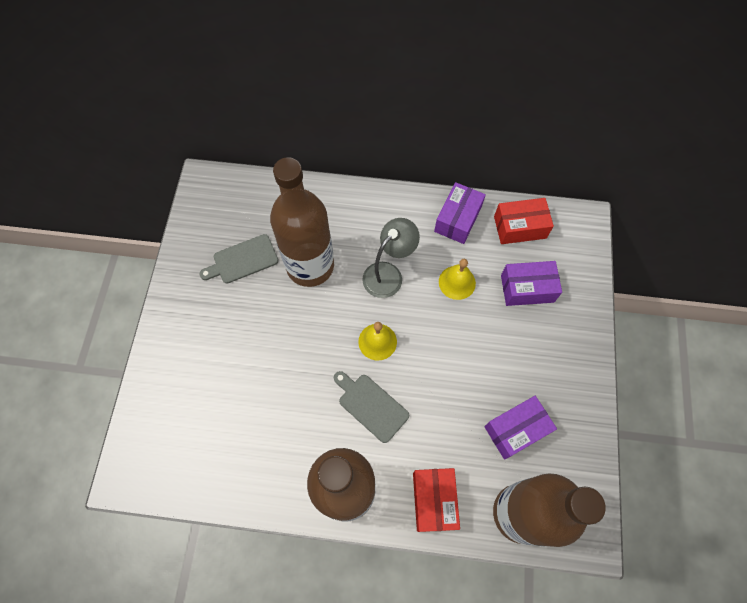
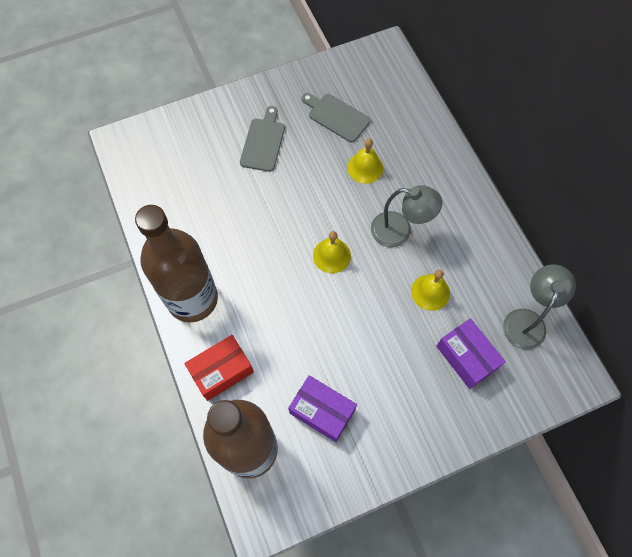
camera: 60 degrees right, 0 degrees up
brown bottle [270,157,334,287] -> yellow bell [347,139,383,184]
grey cutting board [334,371,409,443] -> grey cutting board moved to [240,106,285,172]
purple box [434,182,486,244] -> none
red box [494,198,554,244] -> grey lamp [503,264,576,350]

